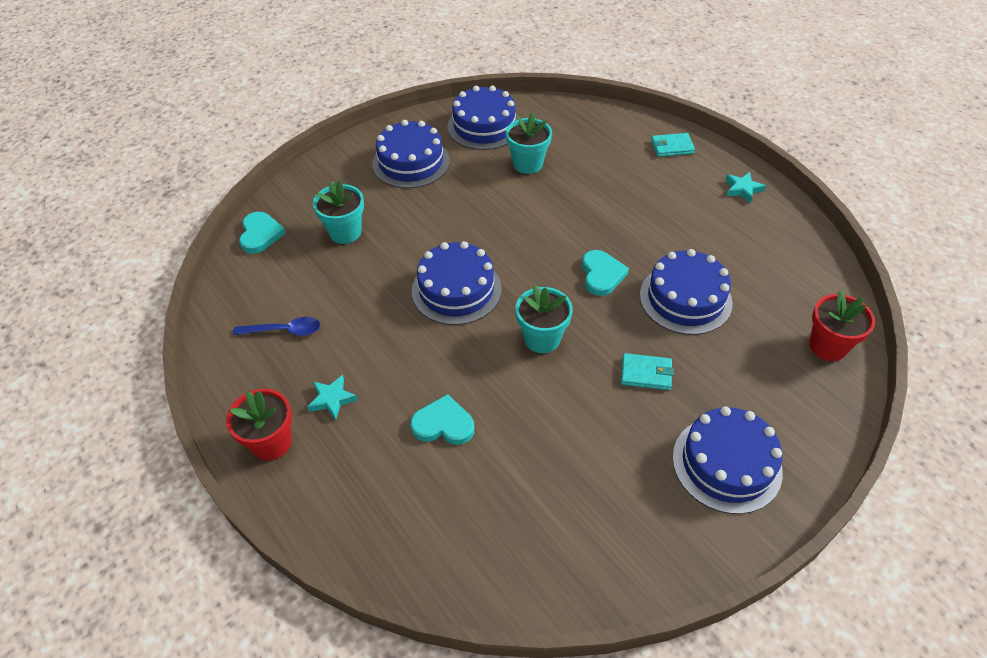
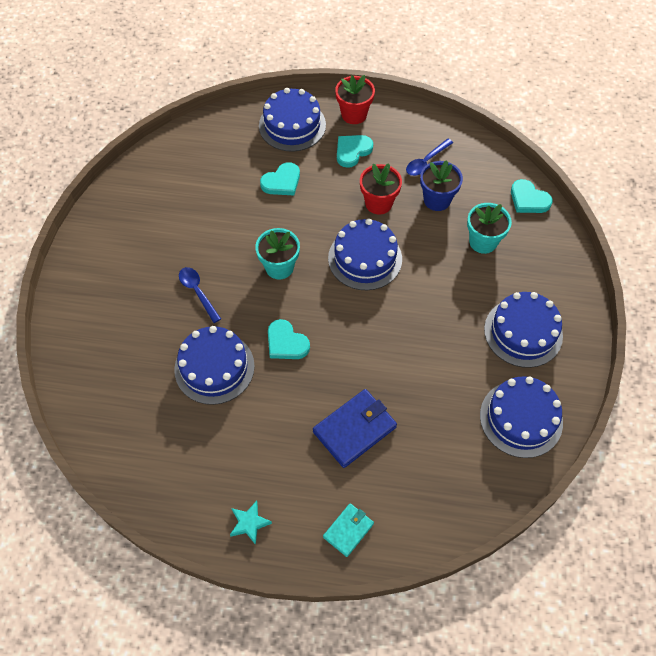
camera: 135 degrees right, 10 degrees up
turquoise star [307,375,358,420] -> turquoise heart [337,135,373,168]
turquoise flower pot [506,113,552,174] -> none
turquoise wallet [621,353,674,390] -> blue spoon [179,267,221,323]
blue cake [673,406,783,514] -> blue cake moved to [259,88,326,152]
red flower pot [809,290,875,361] -> red flower pot moved to [360,163,402,214]
none -> blue wallet [313,389,397,468]
none -> blue flower pot [420,160,463,211]

